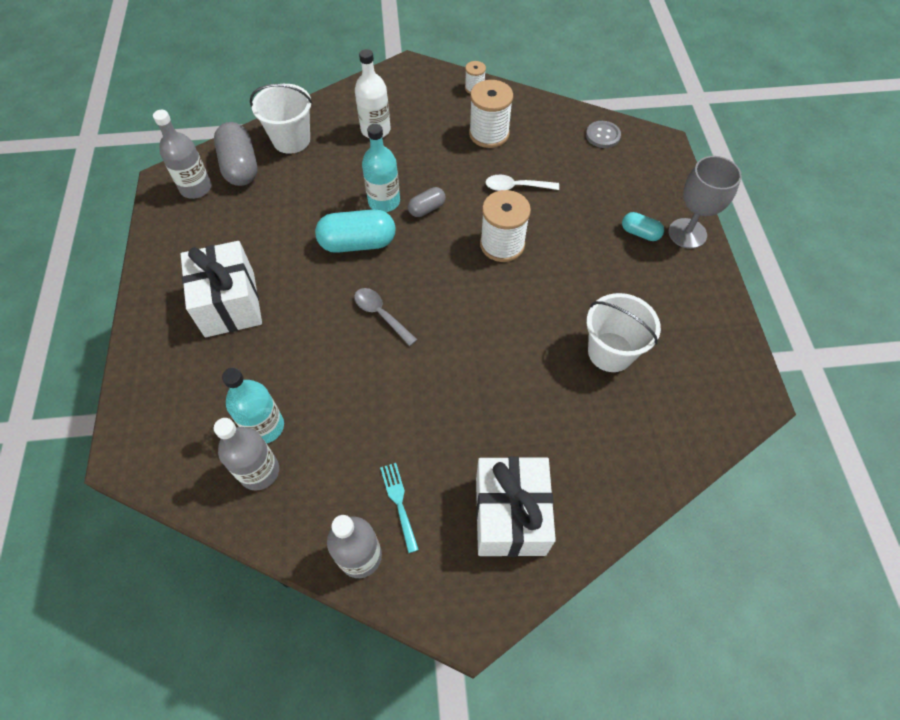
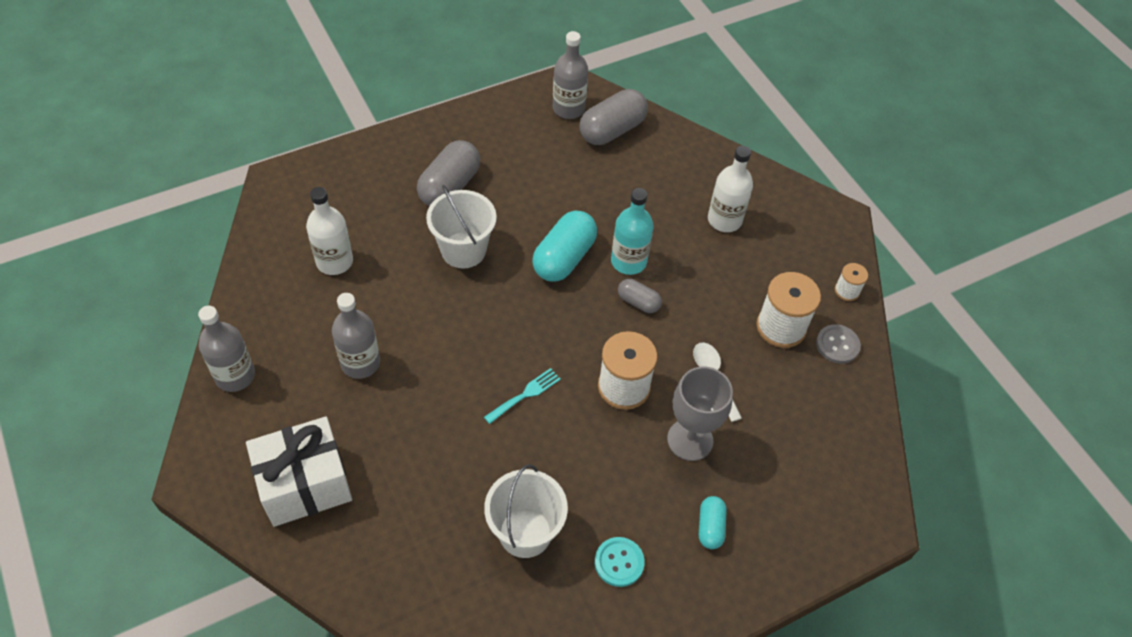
camera: 65 degrees right, 5 degrees down
white gift [181,241,262,337] -> grey capsule [417,140,480,206]
grey bottle [214,418,279,491] -> grey bottle moved to [332,293,380,379]
turquoise bottle [222,368,284,444] -> white bottle [306,187,353,275]
white bucket [250,84,313,154] -> white bucket moved to [426,185,497,268]
turquoise capsule [315,209,396,253] -> turquoise capsule turned 60 degrees clockwise [532,210,597,282]
grey spoon [354,288,418,346] -> none
turquoise fork [380,463,419,553] -> turquoise fork moved to [484,368,561,424]
grey button [586,121,621,148] -> grey button moved to [816,324,861,364]
grey goblet [669,156,742,249] -> grey goblet moved to [667,366,733,461]
none -> turquoise button [595,537,645,587]

